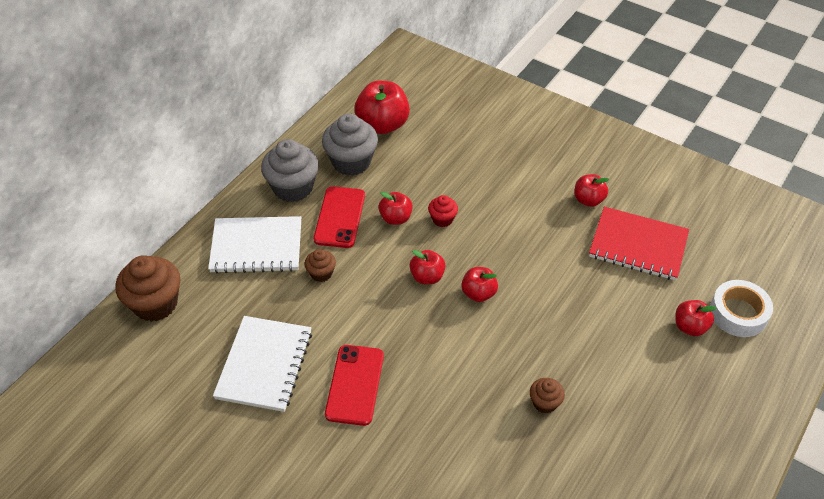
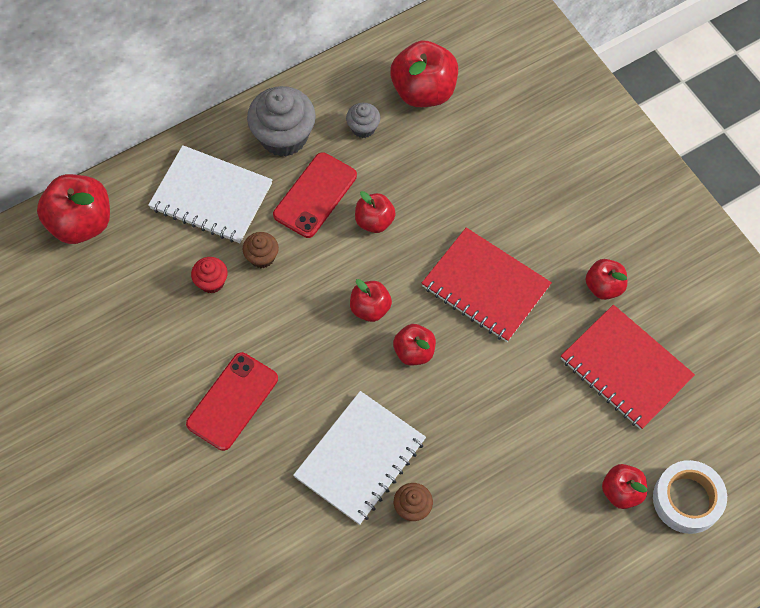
camera: 25 degrees right, 15 degrees up
brown cupcake [115,255,181,322] -> red apple [37,174,110,244]
white notebook [213,316,312,412] -> white notebook moved to [293,391,426,525]
grey cupcake [322,114,378,176] -> grey cupcake [346,103,380,138], size x0.51
red cupcake [428,195,458,227] -> red cupcake moved to [191,257,228,293]
none -> red notebook [422,228,552,342]

